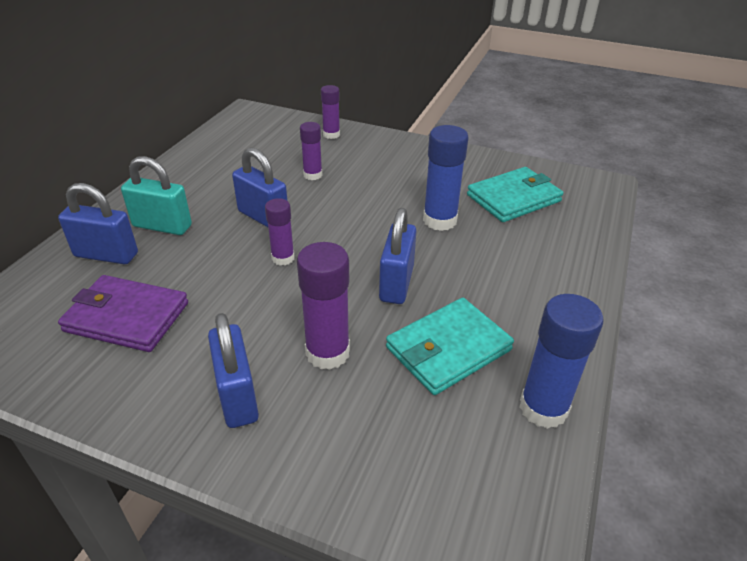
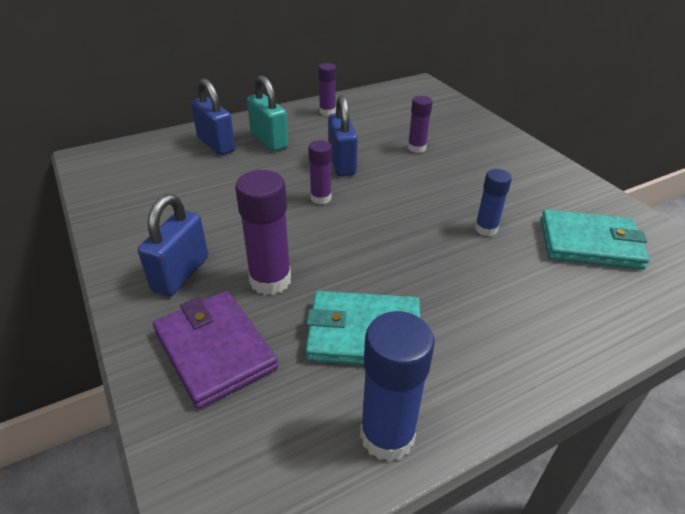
camera: 40 degrees right, 0 degrees up
purple wallet [58,275,188,352] -> purple wallet moved to [153,291,278,409]
purple glue stick [321,85,340,139] -> purple glue stick moved to [318,63,336,116]
blue padlock [379,208,416,304] -> none
blue glue stick [423,125,469,231] -> blue glue stick [475,169,512,236], size x0.62

